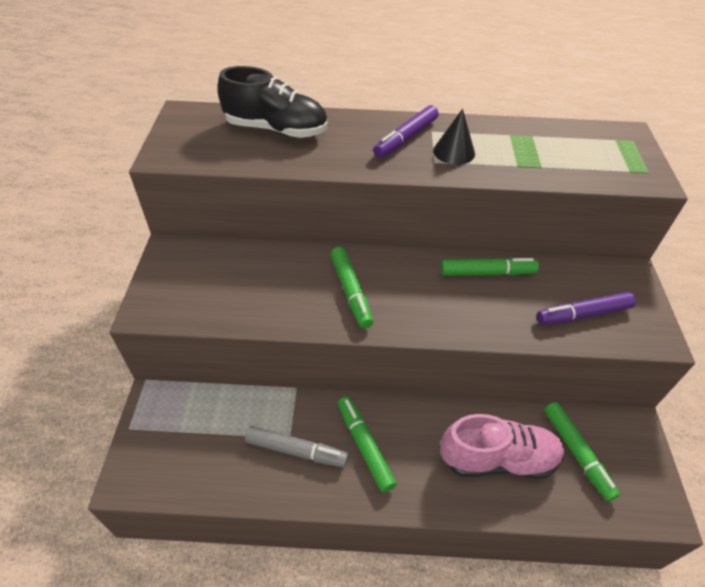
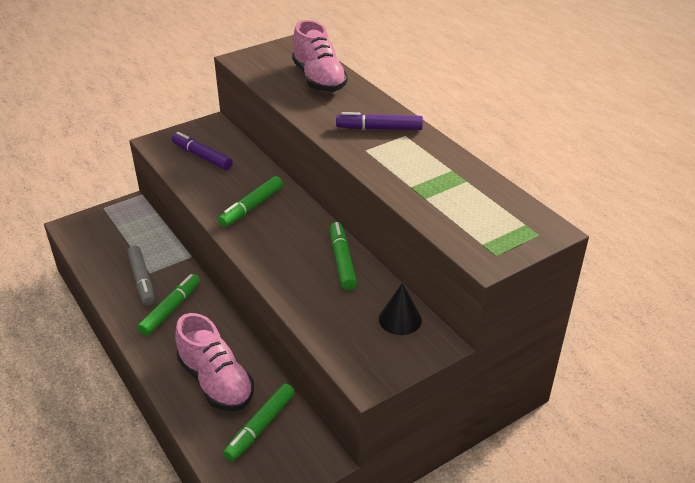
camera: 55 degrees right, 10 degrees down
black shoe [217,66,327,138] -> pink shoe [292,20,348,92]
black cone [433,109,475,165] -> black cone moved to [379,283,422,335]
green marker [440,258,539,276] -> green marker turned 150 degrees counterclockwise [330,222,357,290]
purple marker [537,292,636,325] -> purple marker moved to [172,132,233,170]

